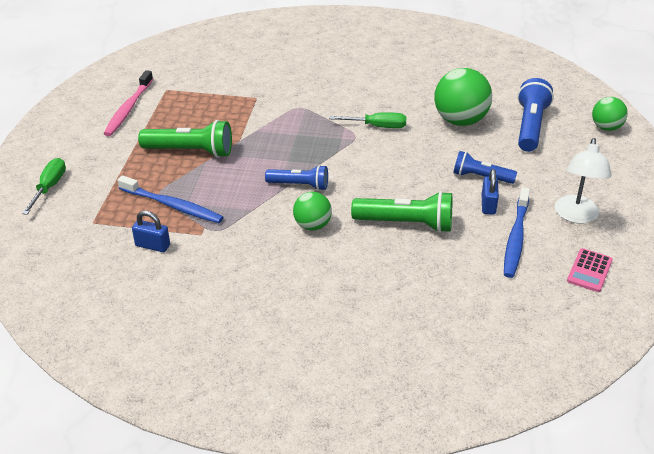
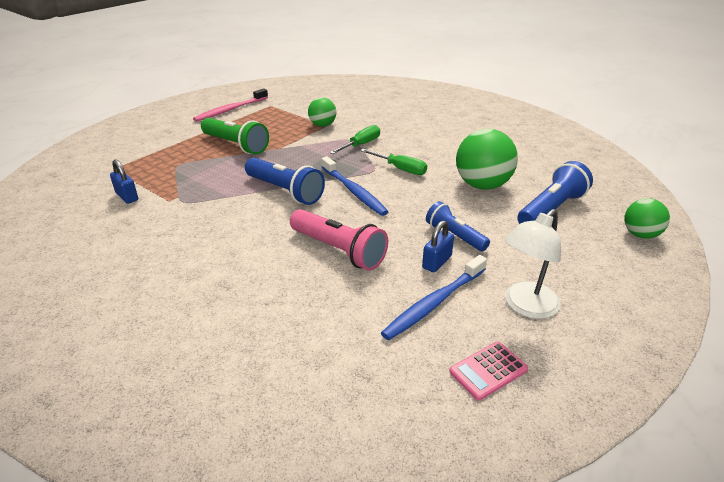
camera: 30 degrees right, 5 degrees down
green screwdriver [22,158,66,215] -> green screwdriver moved to [329,125,380,154]
blue toothbrush [118,175,223,223] -> blue toothbrush moved to [321,156,389,216]
blue flashlight [265,165,328,191] -> blue flashlight [245,158,325,205], size x1.53
green ball [293,192,332,231] -> green ball moved to [308,97,336,127]
green flashlight [351,191,452,233] -> pink flashlight [290,209,388,271]

